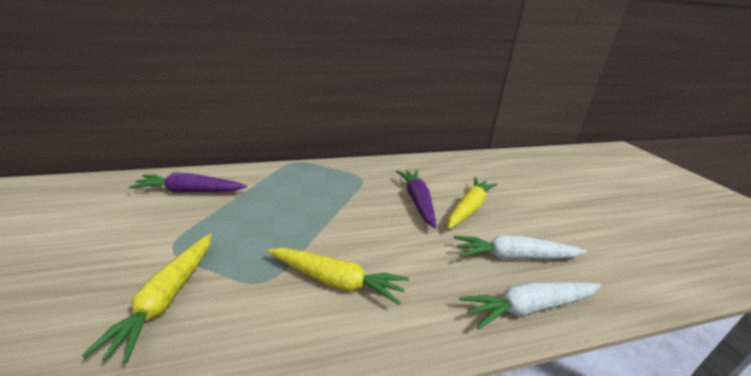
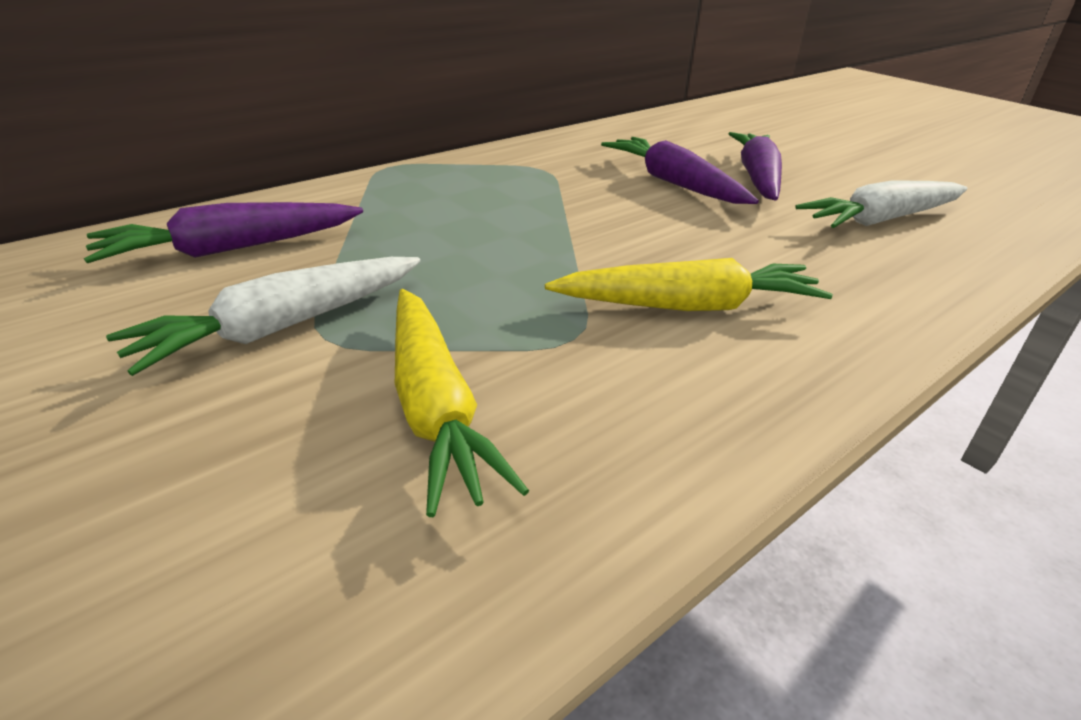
camera: 25 degrees left, 5 degrees up
yellow carrot [448,177,497,229] -> purple carrot [729,132,782,200]
white carrot [459,282,601,329] -> white carrot moved to [106,257,420,376]

